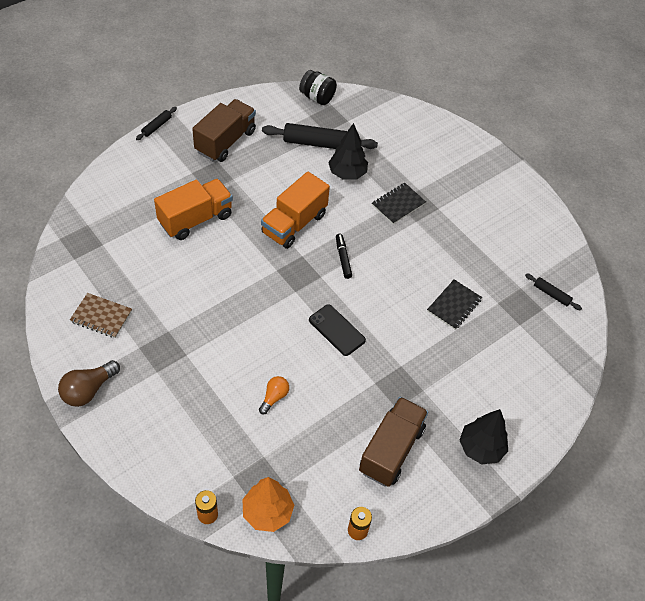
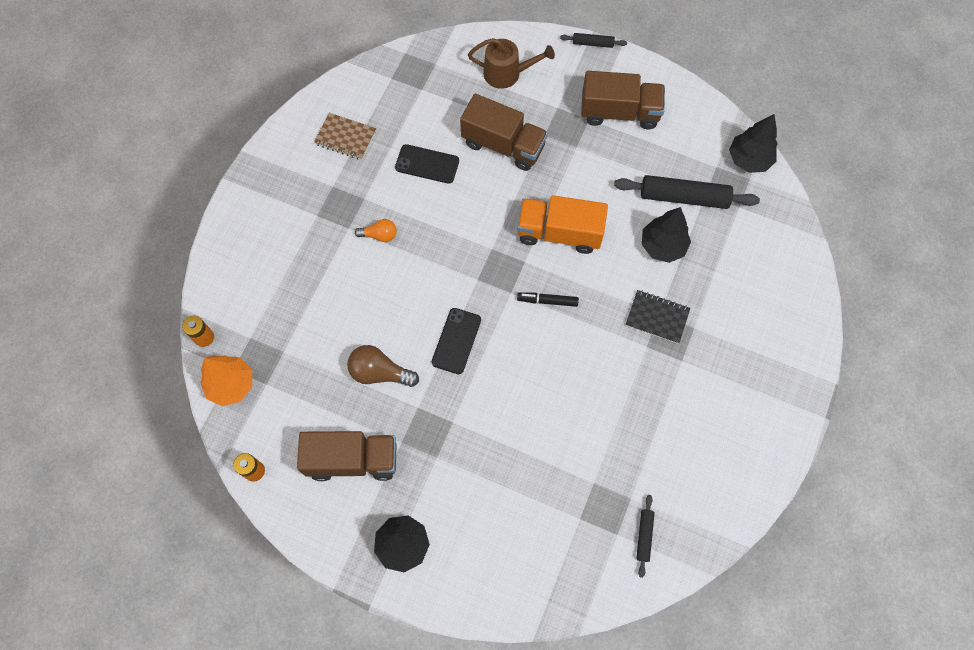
camera: 65 degrees right, 15 degrees up
brown light bulb [58,360,120,407] -> brown light bulb moved to [347,345,419,387]
brown notebook [70,293,132,338] -> brown notebook turned 60 degrees counterclockwise [314,113,376,160]
orange truck [154,179,233,240] -> brown truck [460,94,548,171]
orange light bulb [259,376,289,414] -> orange light bulb moved to [355,219,397,242]
black rolling pin [262,123,378,149] -> black rolling pin turned 60 degrees counterclockwise [614,175,760,209]
black jar [299,70,337,105] -> black tree [729,114,778,173]
black marker [336,234,352,279] -> black marker turned 135 degrees counterclockwise [517,292,579,307]
black notebook [427,279,482,330] -> none
none -> black phone [395,144,459,184]
none -> brown watering can [468,38,555,89]

